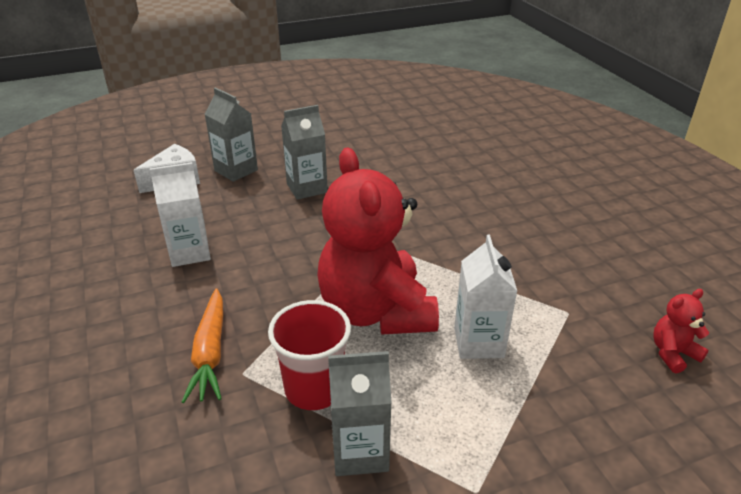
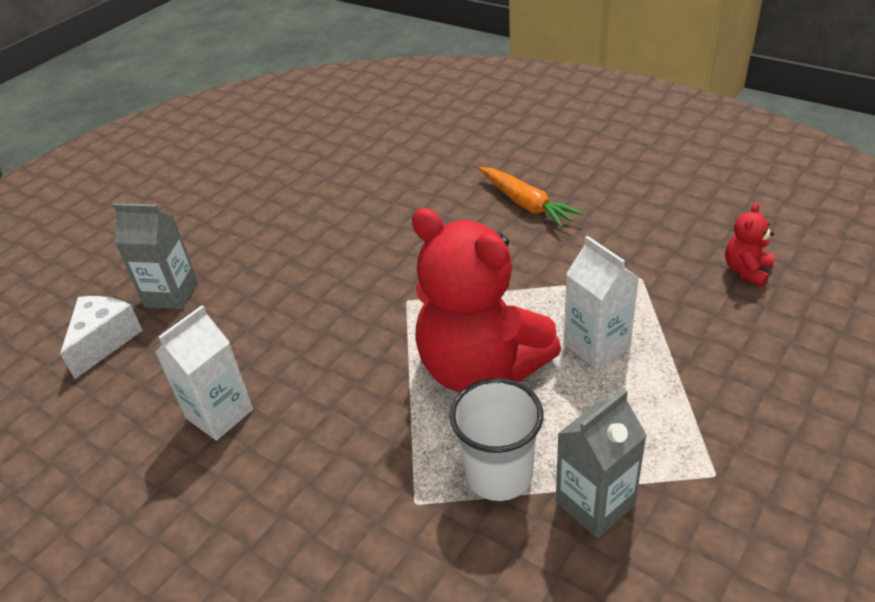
camera: 30 degrees left, 5 degrees up
orange carrot [182,288,223,403] -> orange carrot moved to [479,167,583,228]
red cup [268,300,351,410] -> white cup [450,378,543,501]
grey carton [281,105,328,200] -> none

